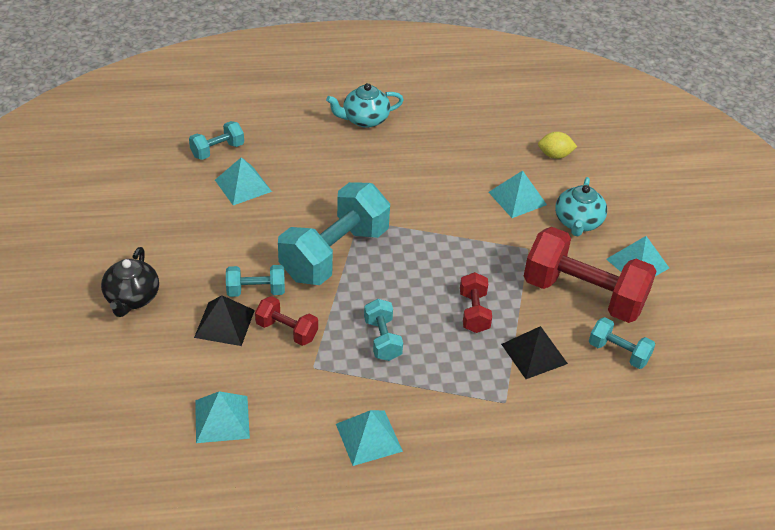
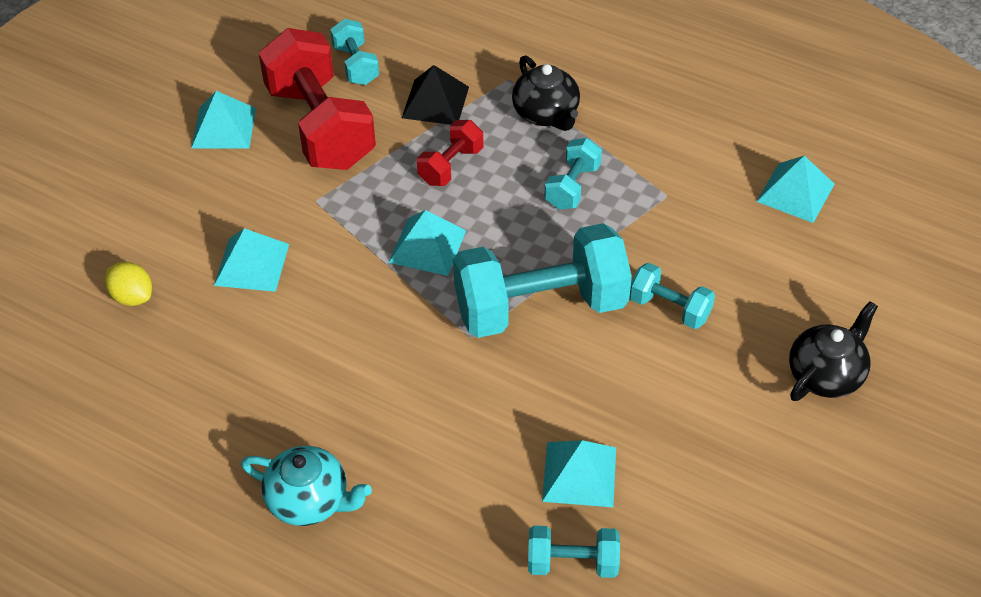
camera: 140 degrees left, 5 degrees up
black pyramid [194,295,255,346] -> none
red dumbbell [255,296,318,346] -> none
turquoise pyramid [336,410,403,466] -> turquoise pyramid moved to [388,210,466,276]
turquoise teapot [555,177,607,236] -> none
none -> black teapot [512,55,580,131]

